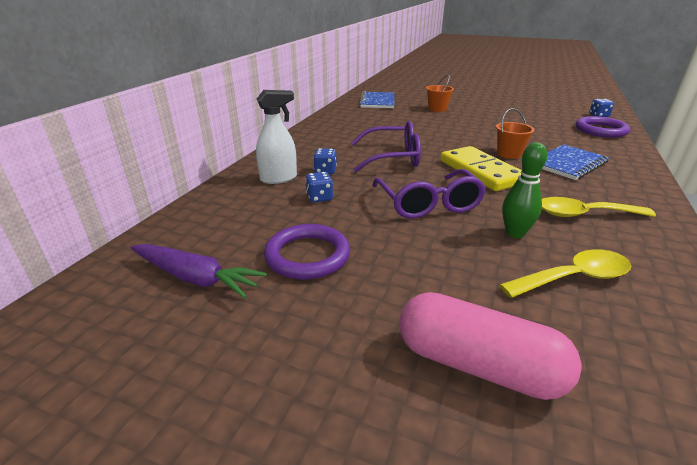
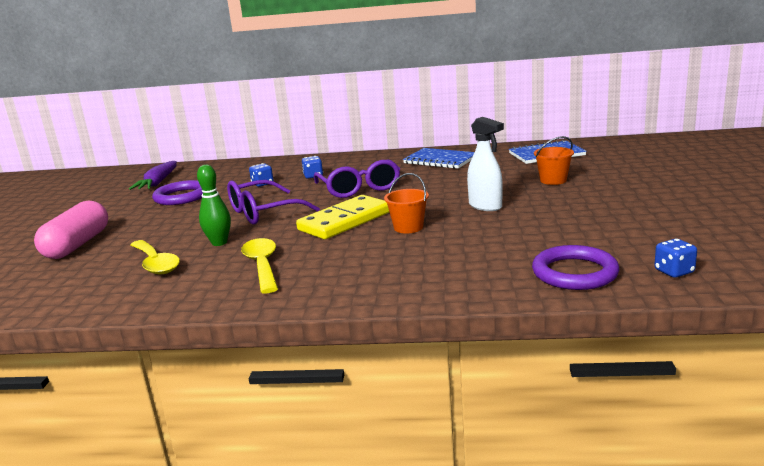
camera: 75 degrees right, 10 degrees down
white spray bottle [256,90,297,184] -> white spray bottle moved to [467,117,504,211]
blue notebook [542,144,609,180] -> blue notebook moved to [403,148,475,169]

